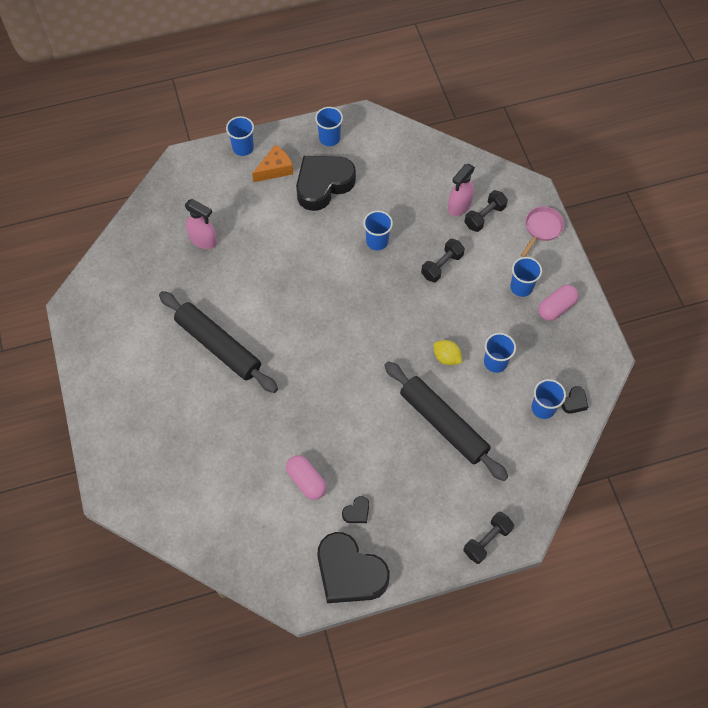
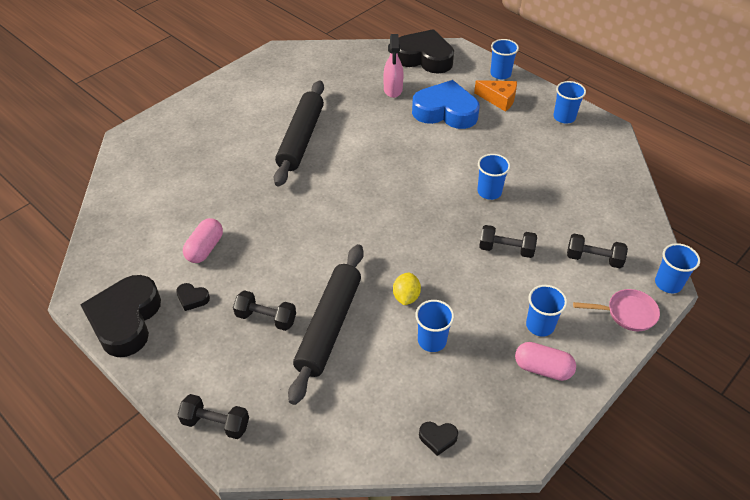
camera: 60 degrees right, 15 degrees down
black heart [296,156,356,211] -> black heart moved to [398,29,454,74]
pink spray bottle [448,164,475,216] -> none
blue cup [531,379,566,419] -> blue cup moved to [655,243,700,293]
none -> black dumbbell [233,290,296,331]
none -> blue heart [412,80,480,129]

